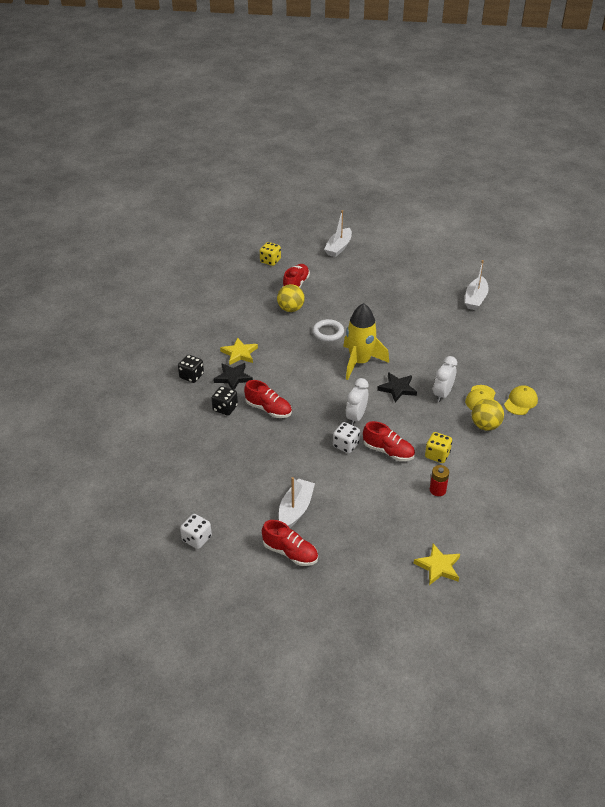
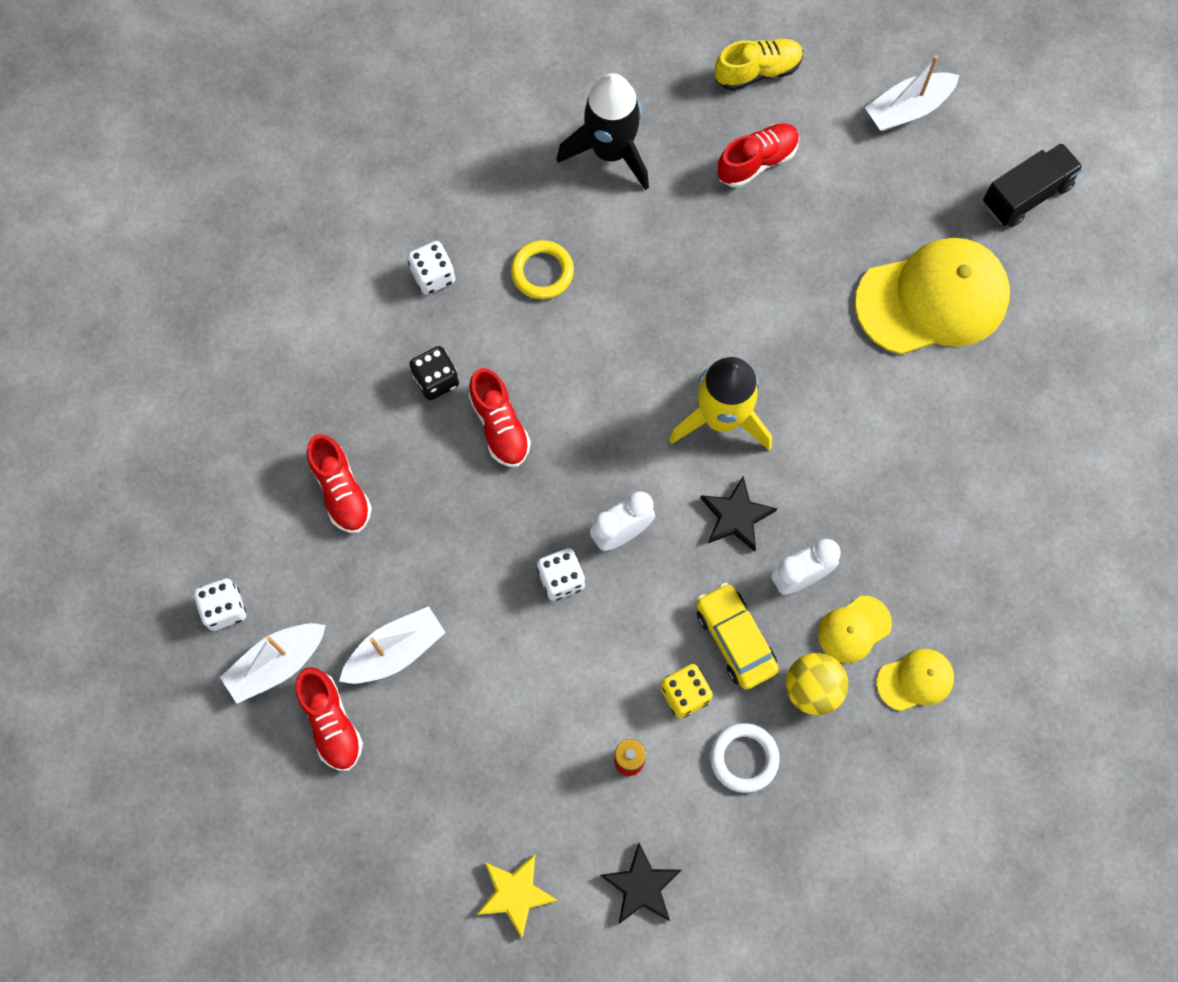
camera: 35 degrees right, 30 degrees up
black dice [178,355,204,383] -> white dice [407,241,455,295]
black star [213,363,253,390] -> black star moved to [600,843,681,924]
yellow star [220,338,258,365] -> yellow ring [511,240,574,299]
yellow dice [260,242,281,266] -> yellow shoe [715,39,803,91]
yellow ball [277,284,305,312] -> none
white ring [313,319,344,341] -> white ring moved to [710,723,780,793]
red shoe [363,421,415,461] -> red shoe moved to [307,434,372,533]
white boat [465,260,489,310] -> white boat moved to [220,623,326,704]
none -> black rocket [557,73,649,190]
none -> yellow car [696,583,779,690]
none -> yellow cap [855,238,1010,355]
none -> black truck [983,143,1083,227]

